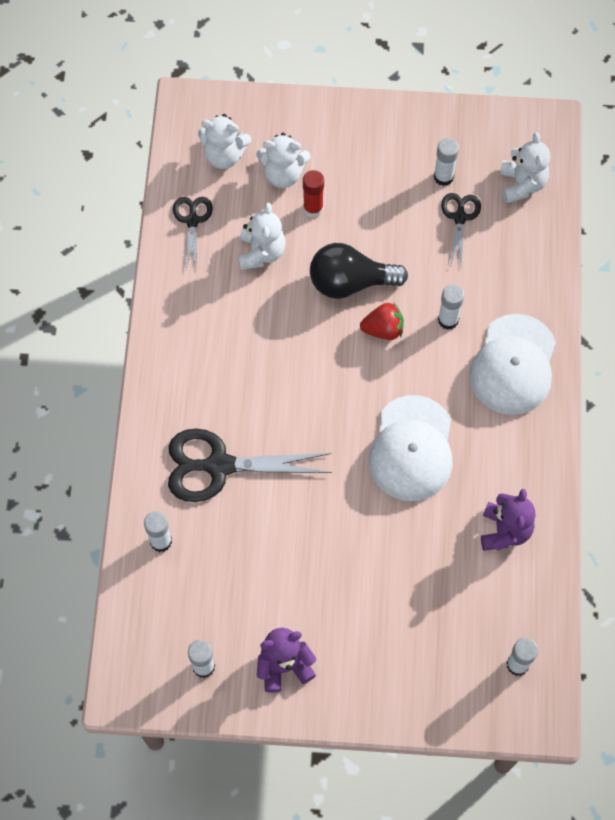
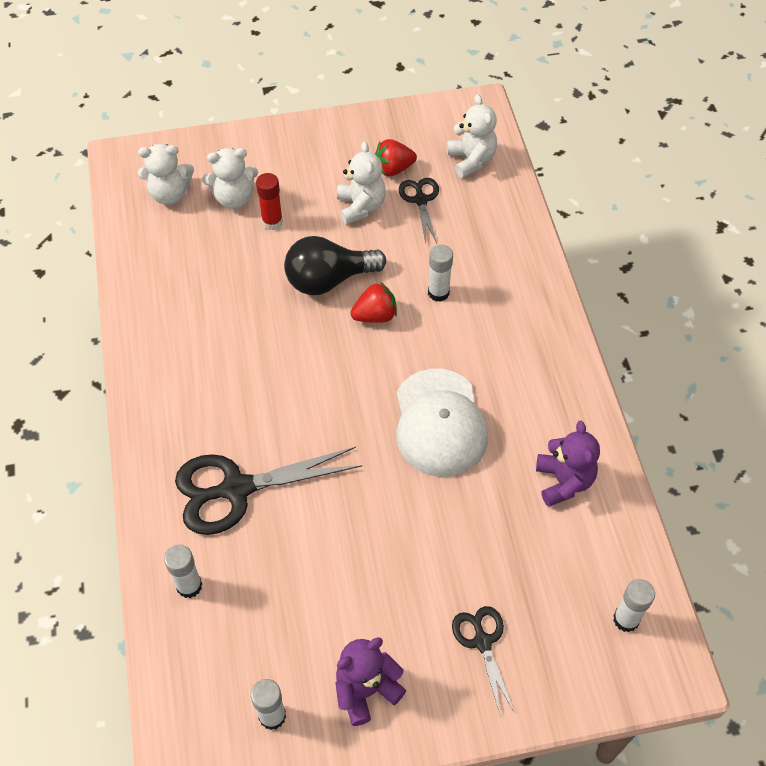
camera: 15 degrees left, 10 degrees down
black scissors [173,197,213,270] -> black scissors moved to [452,606,514,716]
white teddy bear [238,203,286,270] -> white teddy bear moved to [337,141,386,225]
white glue stick [434,138,459,186] -> red strawberry [375,139,417,176]
white cap [469,314,556,415] -> none

